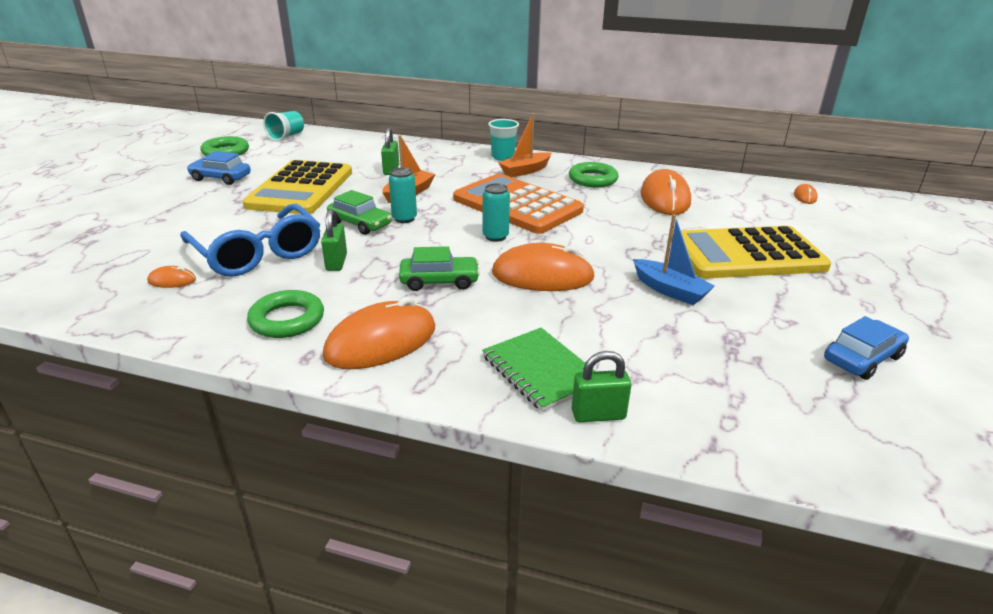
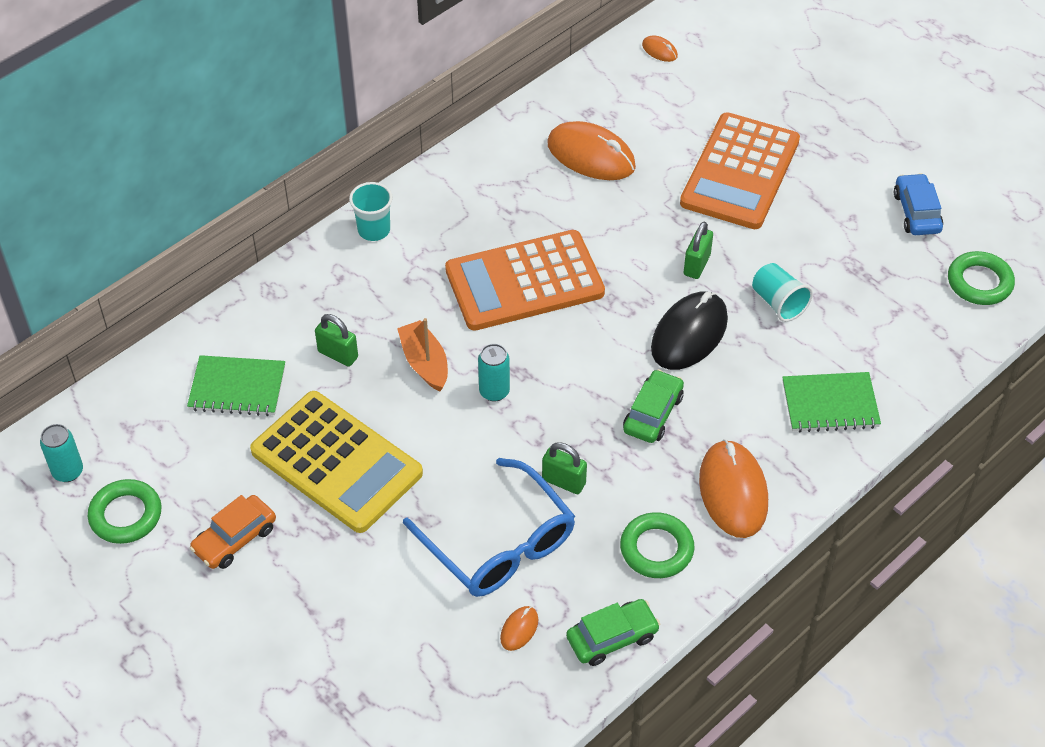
camera: 60 degrees left, 20 degrees up
blue glasses [180,204,320,277] -> blue glasses turned 60 degrees clockwise [403,458,575,597]
blue car [187,151,251,185] -> orange car [190,495,276,569]
turquoise cup [263,111,304,141] -> turquoise cup moved to [752,263,813,322]
green car [327,190,392,235] -> green car moved to [566,599,660,666]
turquoise can [483,183,510,242] -> turquoise can moved to [40,424,83,482]
orange mouse [492,243,595,291] -> black mouse [651,292,728,370]
orange boat [498,113,551,177] -> none
green ring [569,162,618,187] -> green ring moved to [948,251,1015,305]
green padlock [572,351,631,422] -> green padlock moved to [684,222,713,279]
blue boat [633,214,715,305] -> none
yellow calculator [671,226,831,279] -> orange calculator [680,112,800,229]
none -> green notebook [187,355,285,416]

